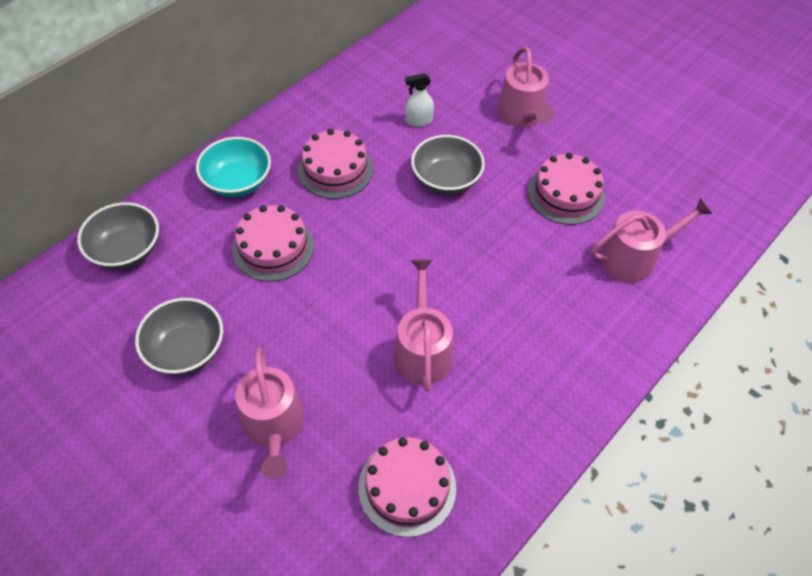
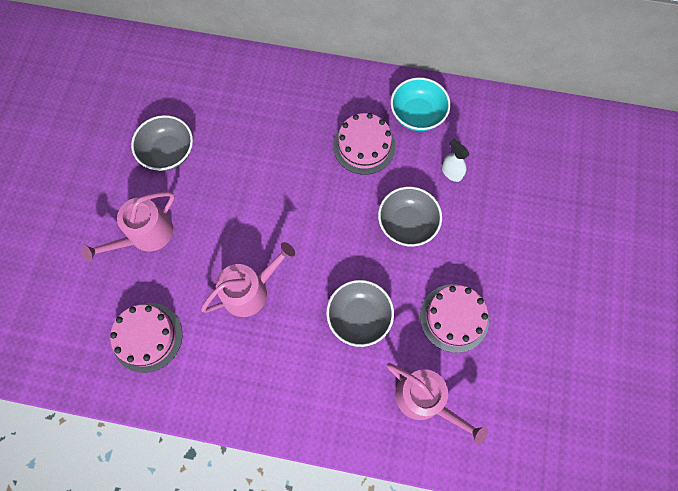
camera: 60 degrees right, 15 degrees up
grey bowl [77,202,159,269] -> grey bowl moved to [326,280,394,347]
turquoise bowl [196,137,271,197] -> turquoise bowl moved to [391,77,451,131]
pink cake [233,205,314,282] -> none
pink watering can [497,47,554,127] -> none

